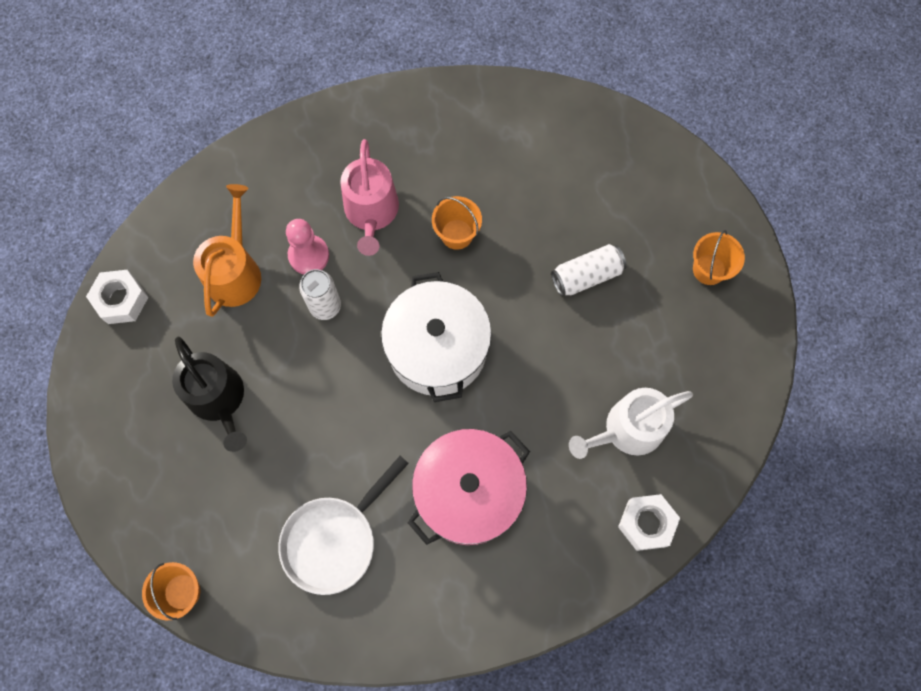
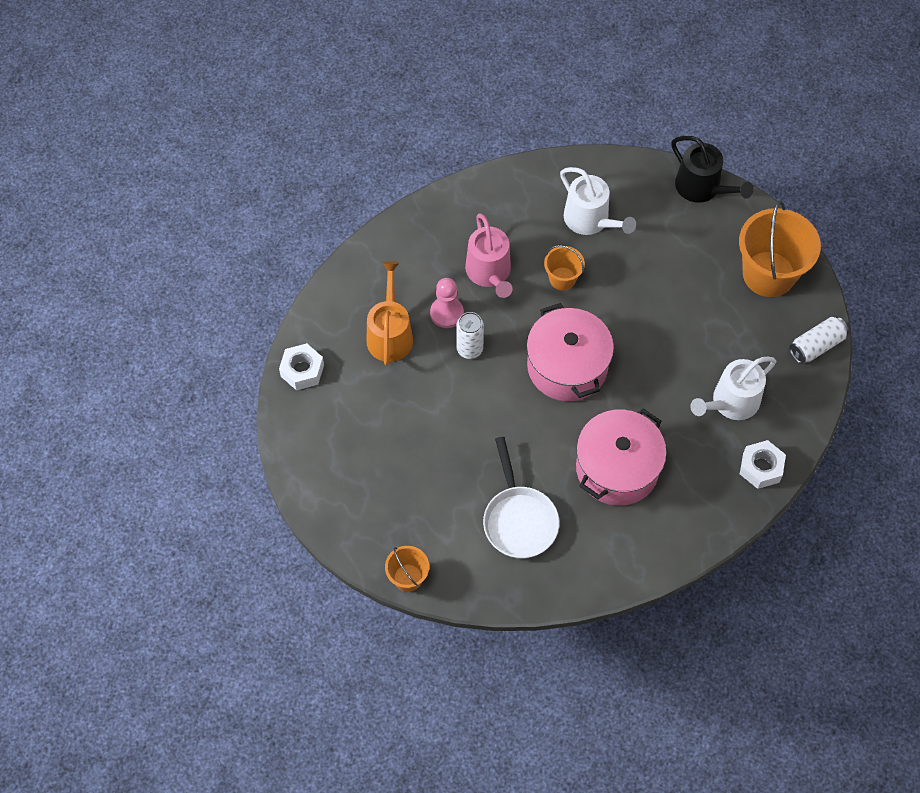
camera: 10 degrees left, 10 degrees down
black watering can [172,337,247,452] -> black watering can moved to [671,136,754,203]
white pan [278,456,409,595] -> white pan turned 45 degrees counterclockwise [483,437,559,559]
white pot [381,272,492,402] -> pink pot [527,303,614,401]
white can [551,244,627,296] -> white can moved to [789,317,849,364]
orange bucket [693,230,745,285] -> orange bucket [739,201,821,297], size x1.97
none -> white watering can [560,167,636,235]

